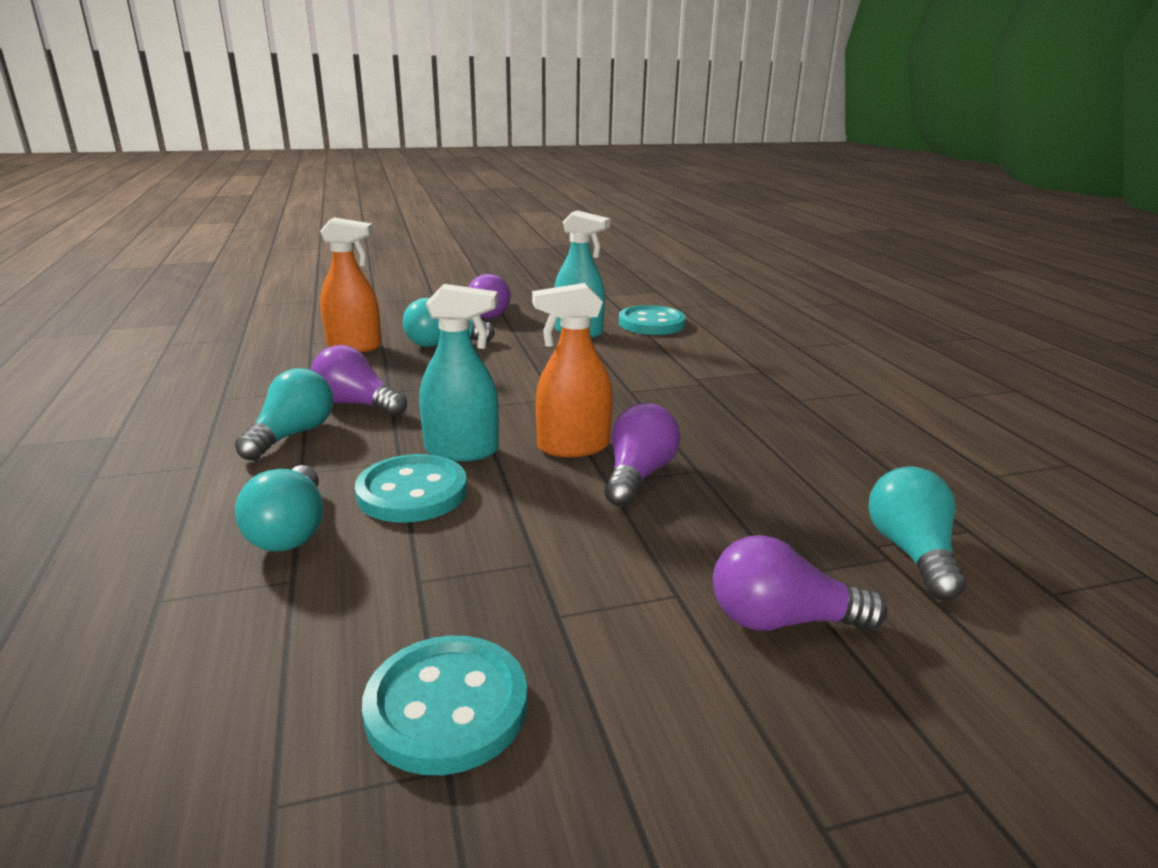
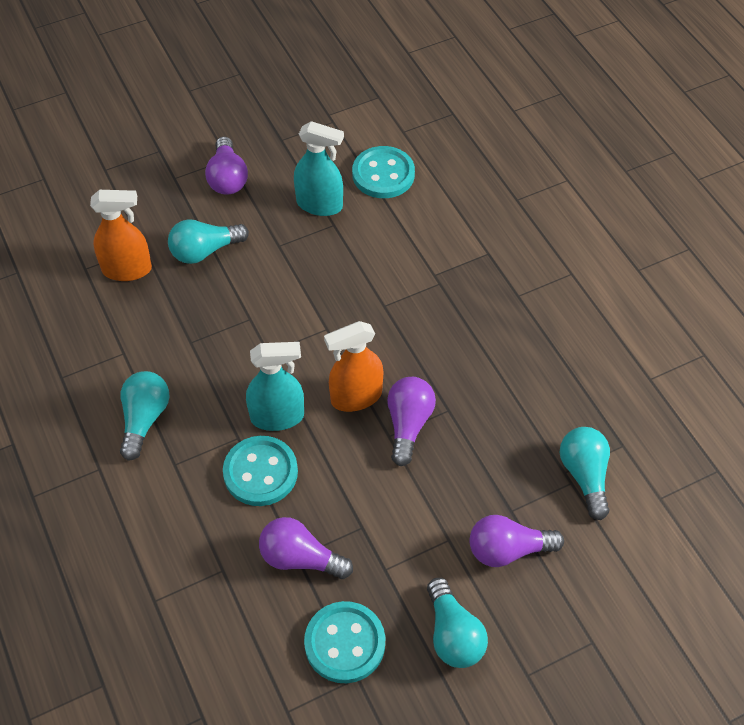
camera: 10 degrees left, 30 degrees up
turquoise light bulb [235,465,323,552] -> turquoise light bulb moved to [427,578,488,668]
purple light bulb [311,345,407,417] -> purple light bulb moved to [259,517,353,579]

